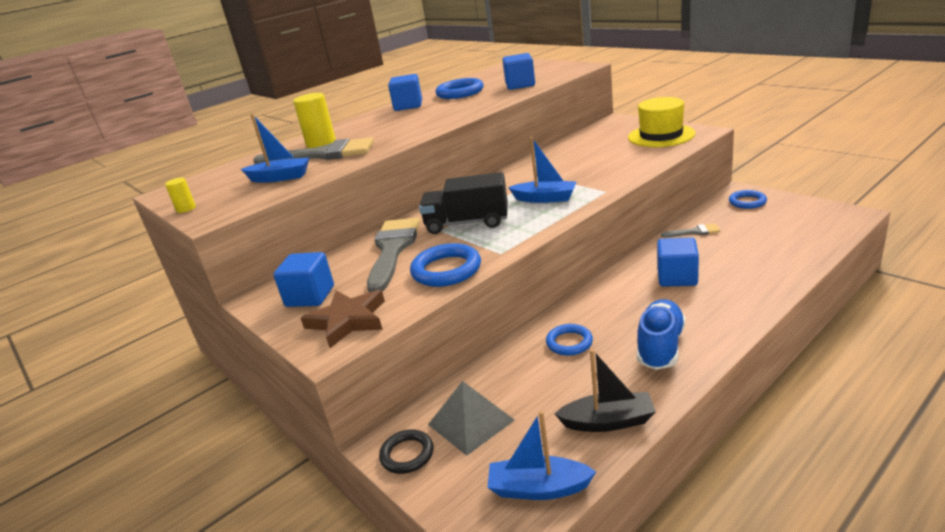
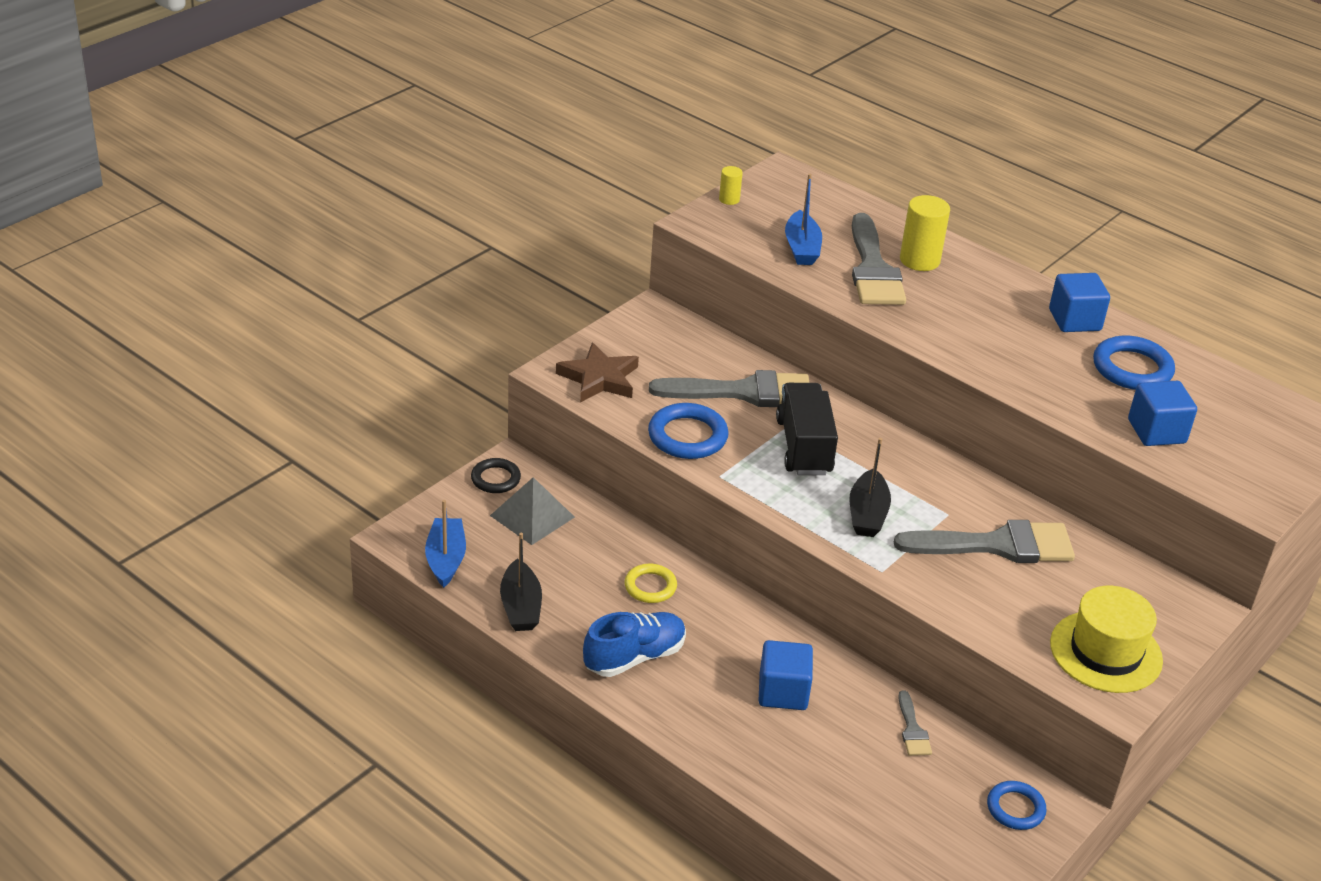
camera: 75 degrees right, 10 degrees up
blue cube [273,252,334,307] -> none
blue boat [508,137,576,203] -> black boat [849,438,891,537]
blue ring [546,324,593,356] -> yellow ring [625,564,677,603]
blue shoe [637,299,686,370] -> blue shoe turned 45 degrees counterclockwise [583,612,686,677]
none -> grey brush [894,520,1075,563]

